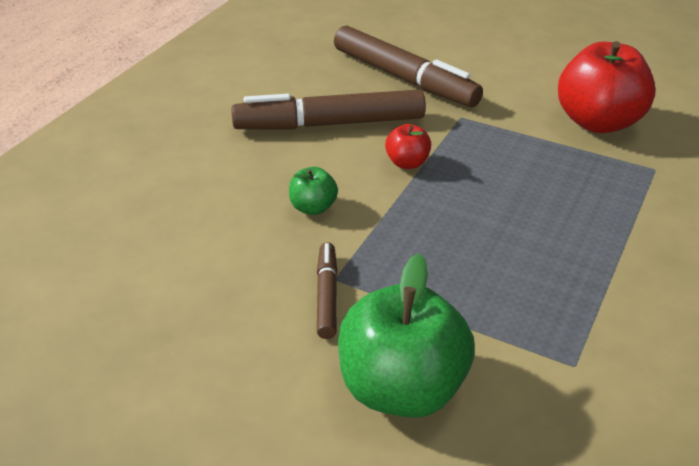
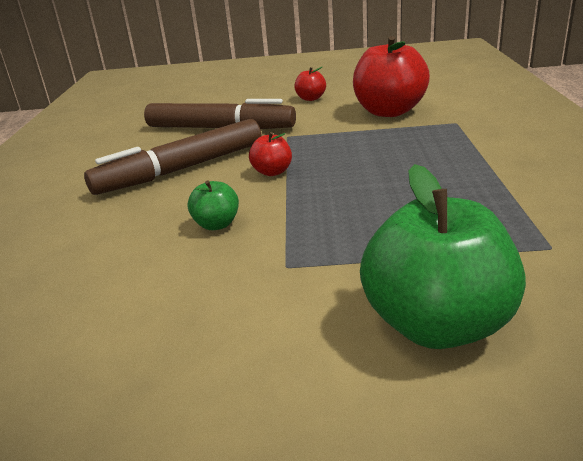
camera: 25 degrees left, 10 degrees down
brown marker [317,242,338,339] -> none
none -> red apple [294,67,326,101]

